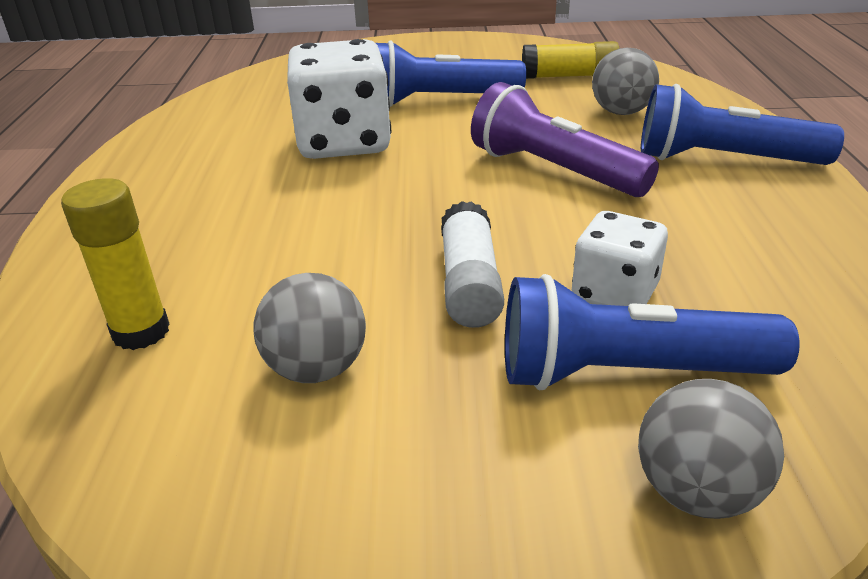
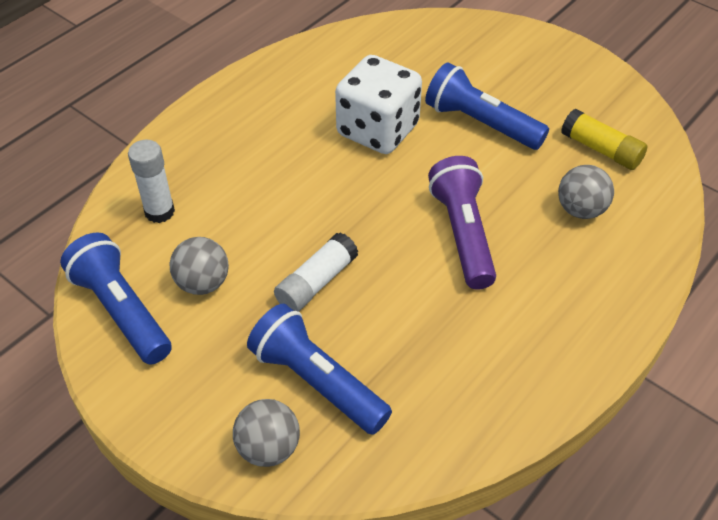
camera: 40 degrees right, 15 degrees up
yellow glue stick [61,178,170,350] -> white glue stick [128,140,175,223]
white dice [572,211,668,306] -> none
blue flashlight [641,84,844,165] -> blue flashlight moved to [60,232,172,365]

